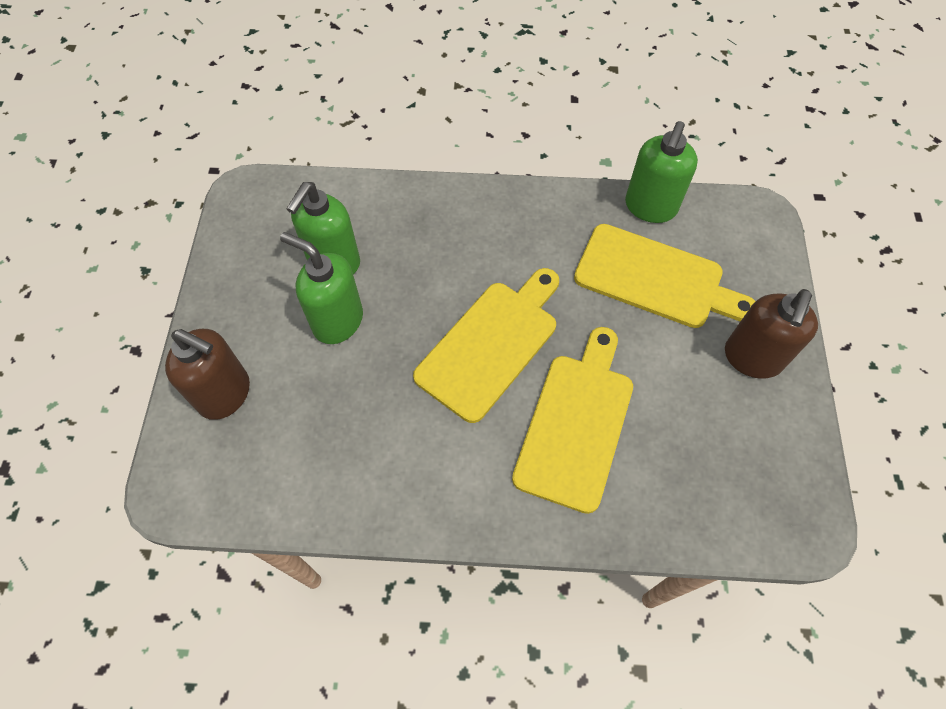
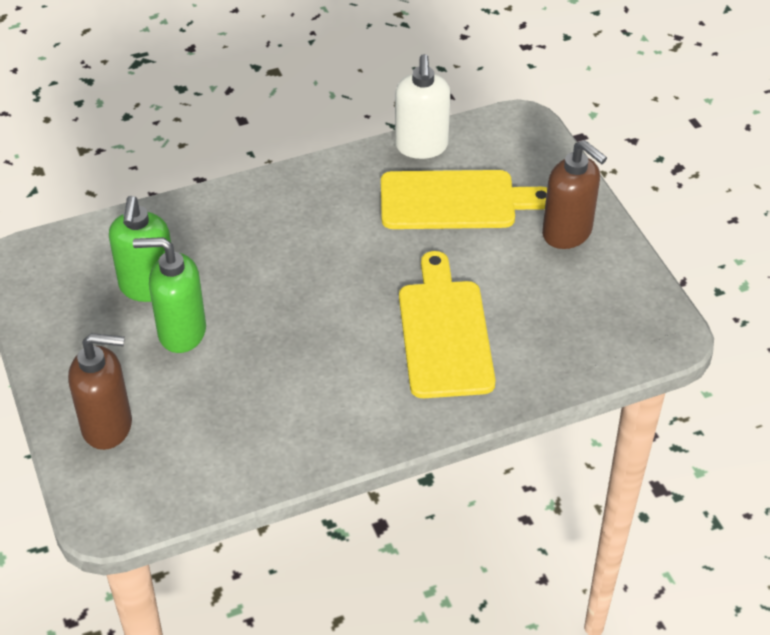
camera: 25 degrees left, 15 degrees down
yellow cutting board [413,268,559,423] -> none
green soap dispenser [625,121,698,223] -> white soap dispenser [395,54,451,159]
brown soap dispenser [725,289,818,379] -> brown soap dispenser turned 45 degrees counterclockwise [542,140,607,249]

